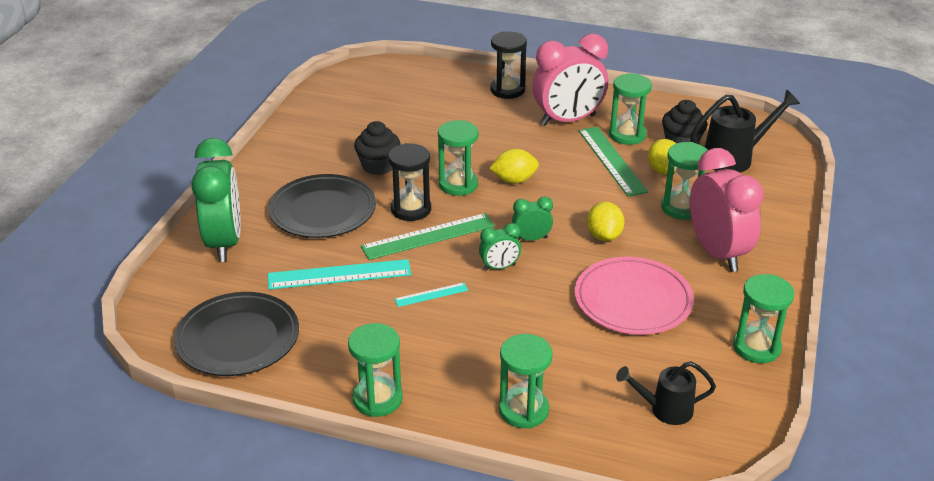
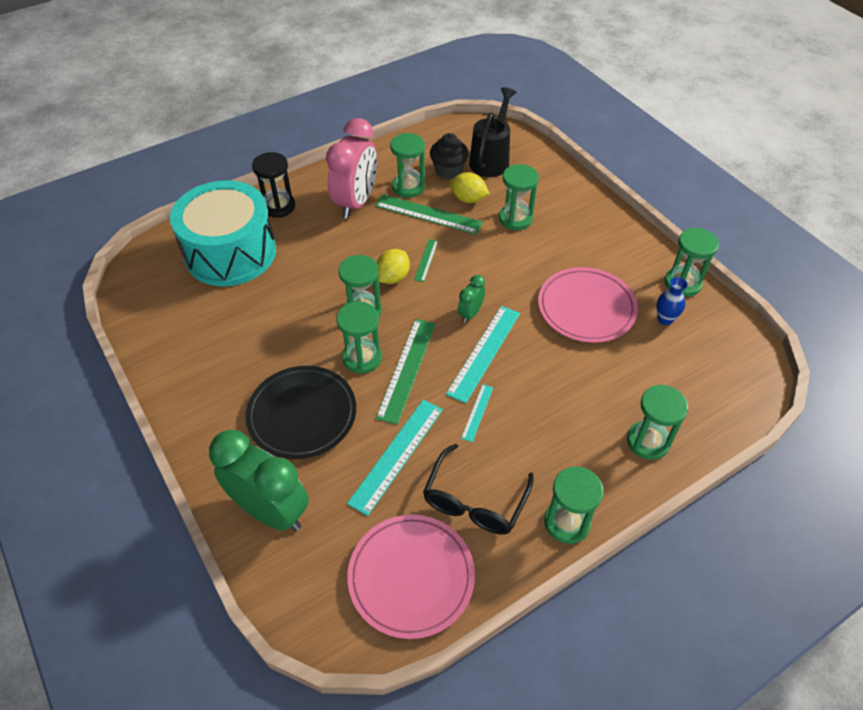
camera: 50 degrees left, 15 degrees up
black plate [174,292,299,376] -> pink plate [347,515,475,639]
black cupcake [354,121,401,175] -> none
black hourglass [388,143,431,221] -> green hourglass [337,301,382,374]
green clock [479,223,521,271] -> turquoise ruler [446,306,520,403]
yellow lemon [587,202,625,241] -> none
black watering can [616,361,716,425] -> none
pink clock [690,148,764,272] -> none
none -> turquoise drum [170,180,276,286]
none -> green ruler [414,239,438,282]
none -> black glasses [423,444,534,535]
none -> blue vase [656,277,688,325]

